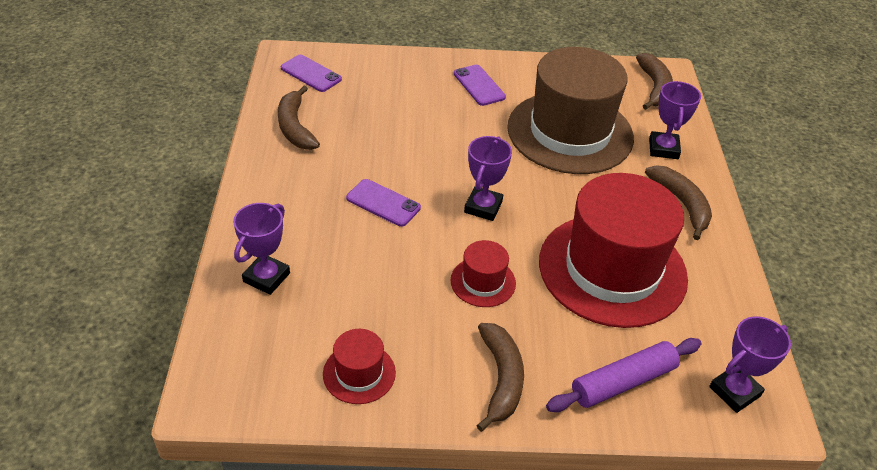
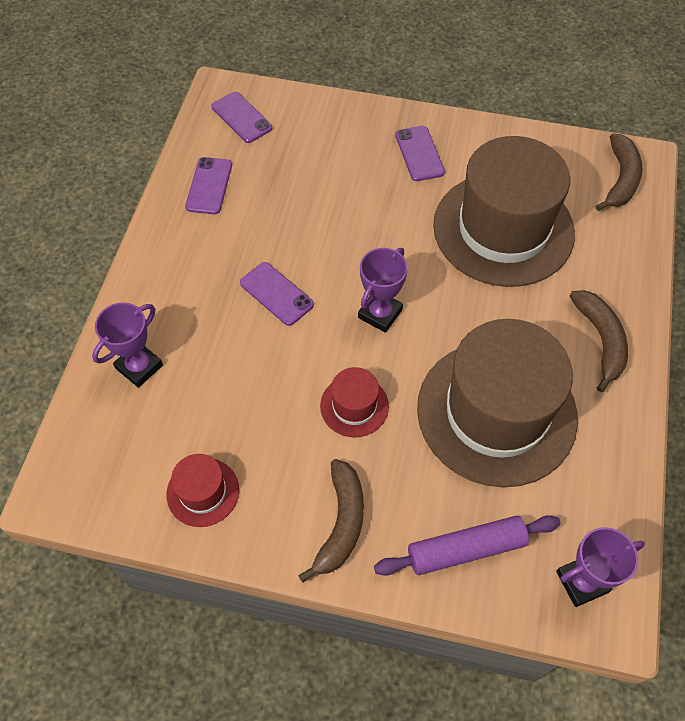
camera: 15 degrees right, 15 degrees up
brown banana [278,86,320,150] -> purple phone [185,157,232,214]
red hat [539,173,688,328] -> brown hat [417,319,578,487]
purple trophy [649,81,701,159] -> none

